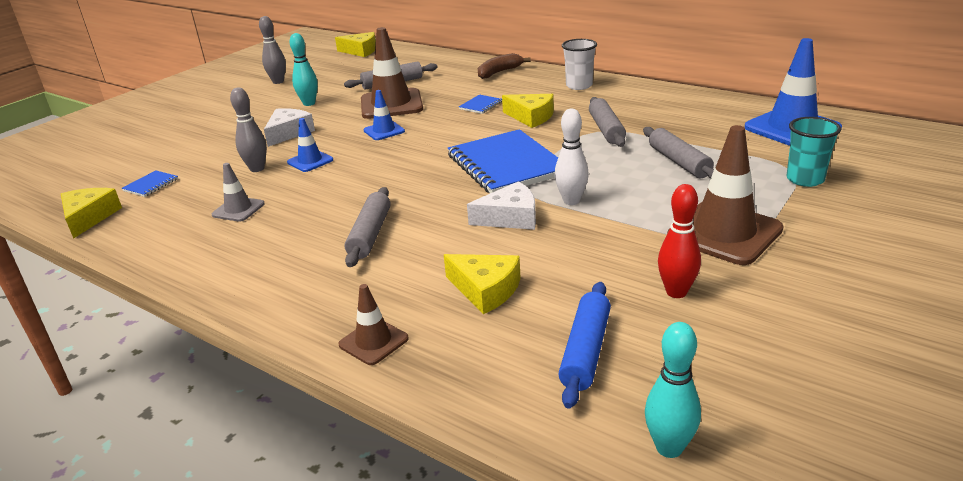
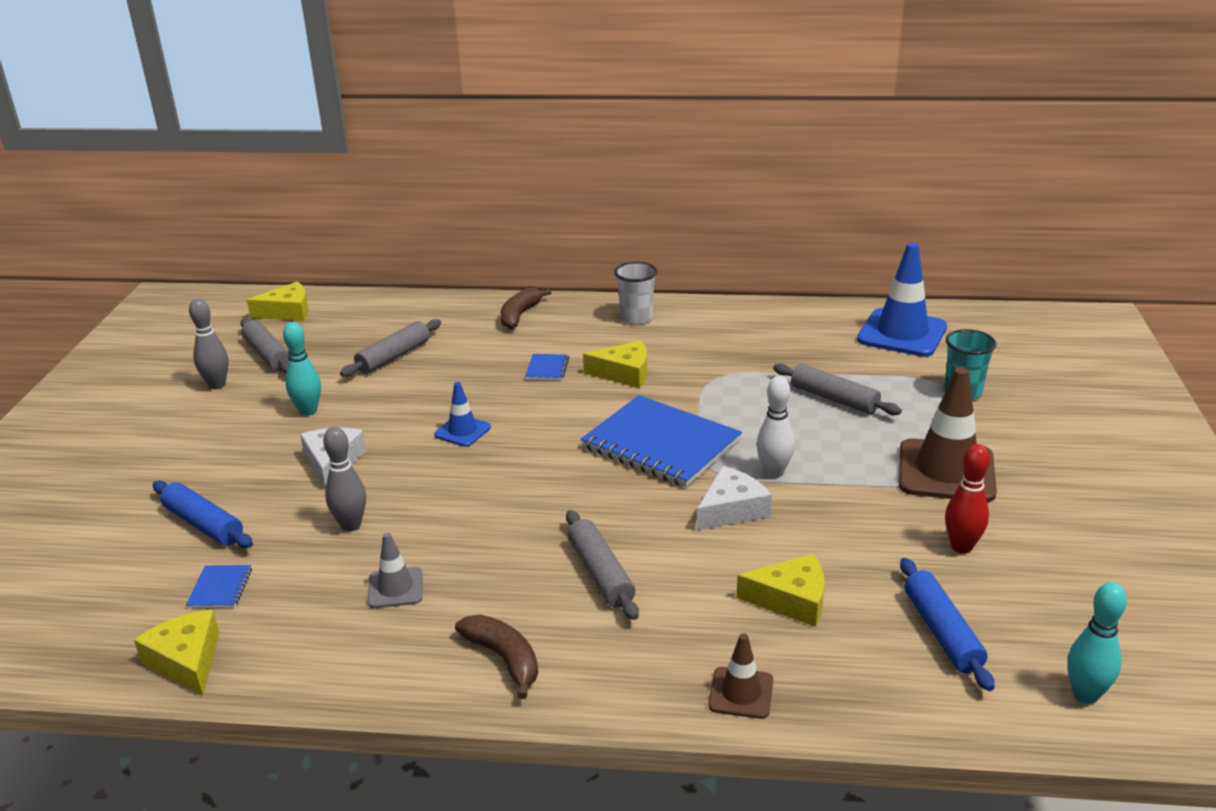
camera: 30 degrees left, 0 degrees up
blue traffic cone [287,118,333,172] -> none
brown traffic cone [361,27,423,119] -> none
grey rolling pin [589,97,626,147] -> grey rolling pin moved to [241,318,290,373]
none -> blue rolling pin [153,481,253,548]
none -> brown banana [455,615,538,699]

